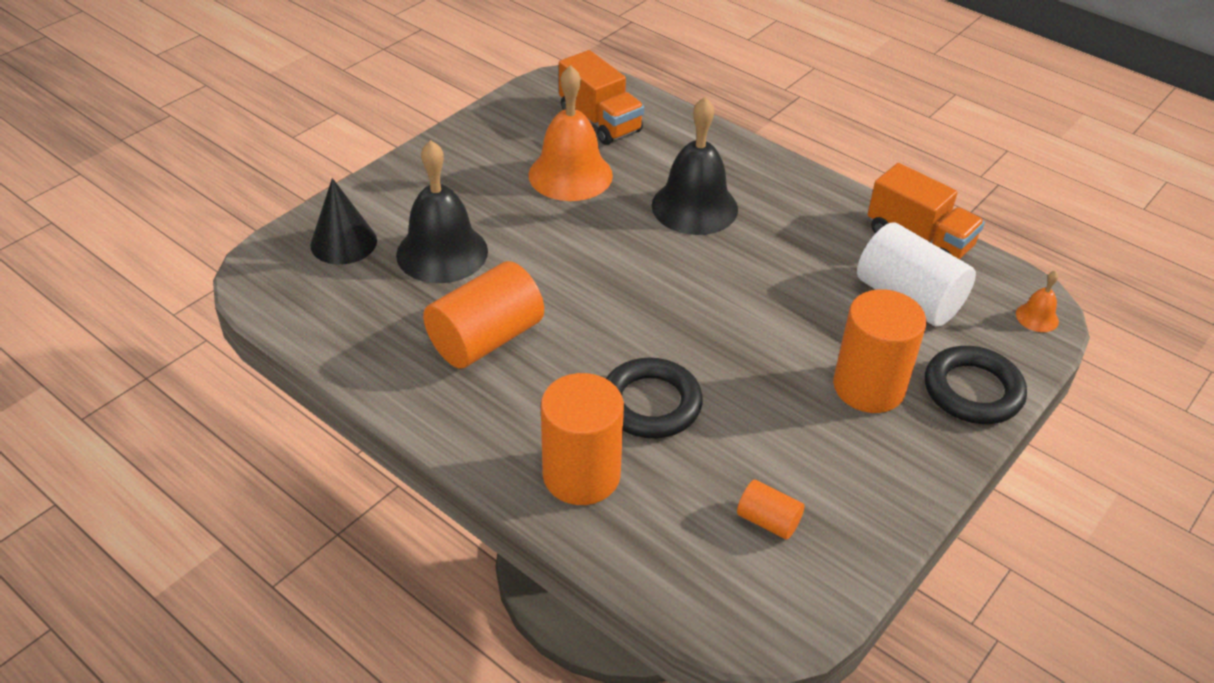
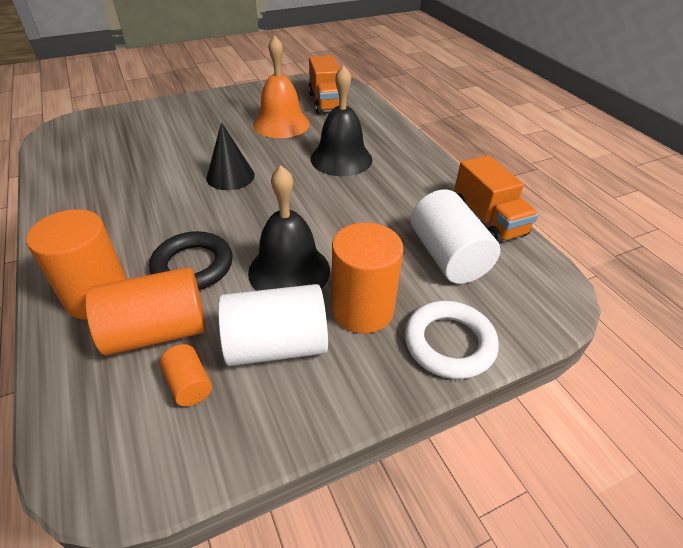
camera: 25 degrees right, 0 degrees up
black cone [310,178,377,265] -> black cone moved to [206,122,255,190]
black bell [396,140,488,283] -> black bell moved to [248,166,330,291]
orange cylinder [423,261,544,368] -> orange cylinder moved to [85,267,206,356]
black ring [925,346,1027,424] -> white ring [404,301,499,379]
orange bell [1016,271,1059,332] -> none
none -> white cylinder [218,284,328,366]

